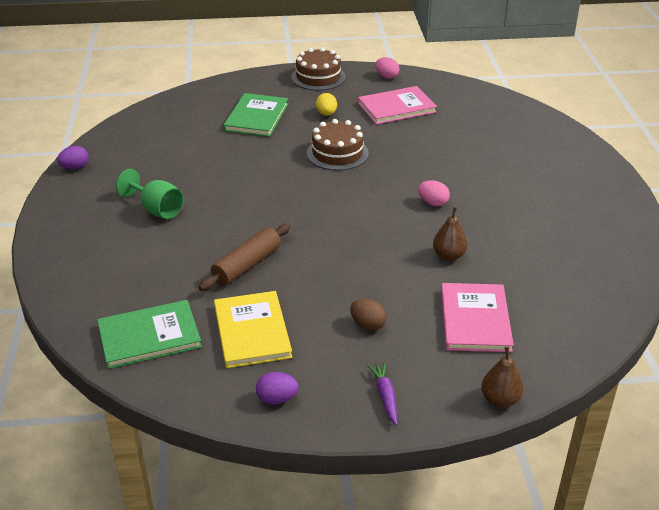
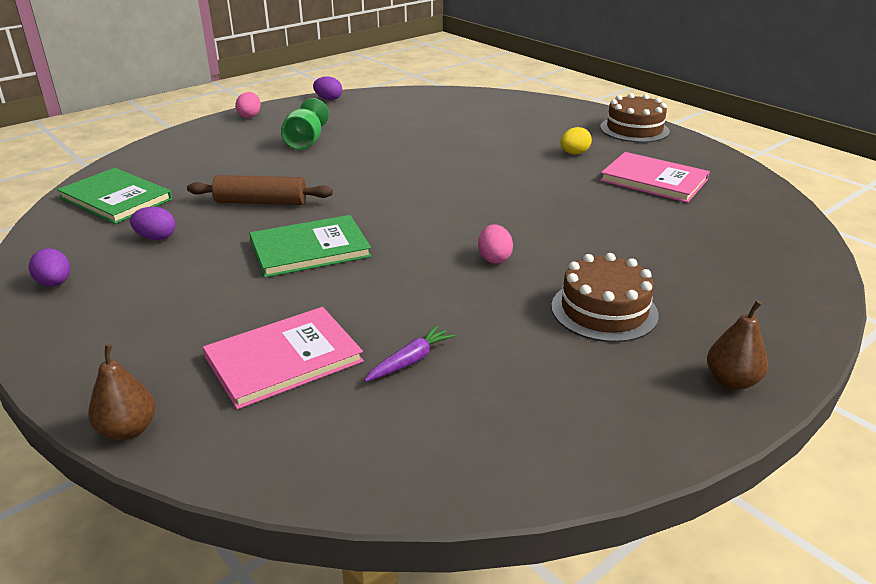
camera: 55 degrees right, 5 degrees down
yellow book [214,291,292,368] -> purple egg [130,207,175,240]
green book [223,93,288,137] -> green book moved to [249,215,372,278]
brown cake [307,119,369,171] -> brown cake moved to [551,253,659,342]
brown egg [350,299,387,330] -> none
purple carrot [367,362,397,426] -> purple carrot moved to [364,325,455,382]
pink egg [375,57,400,79] -> pink egg moved to [235,92,261,118]
brown pear [433,207,468,261] -> brown pear moved to [707,300,768,390]

